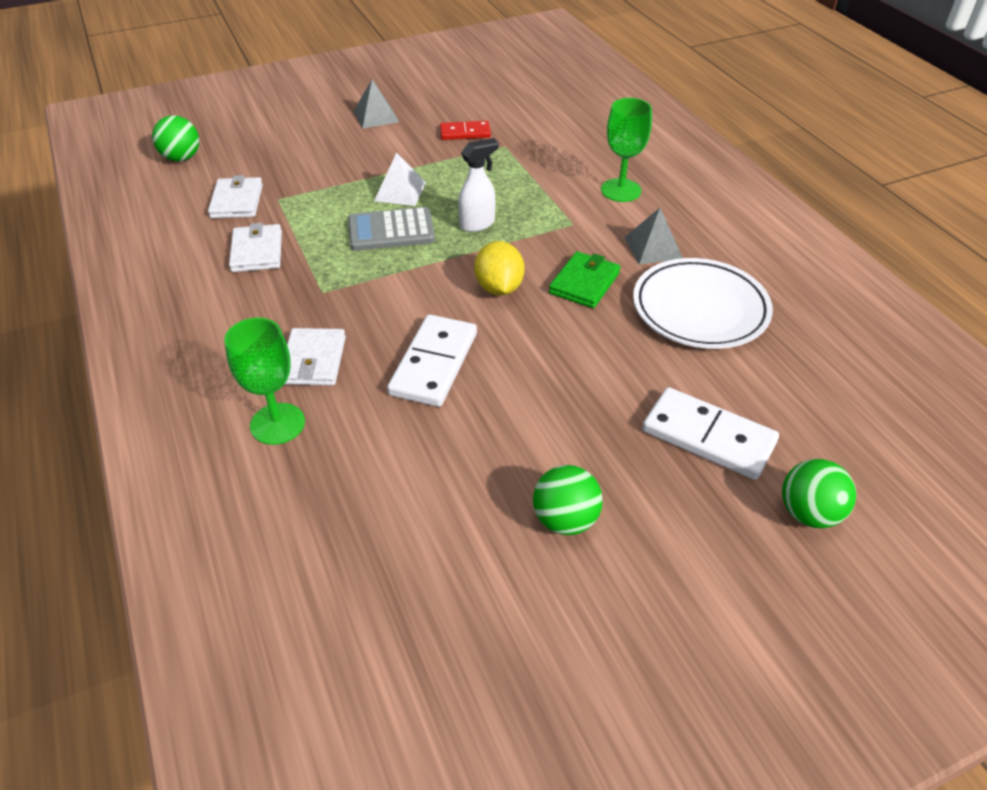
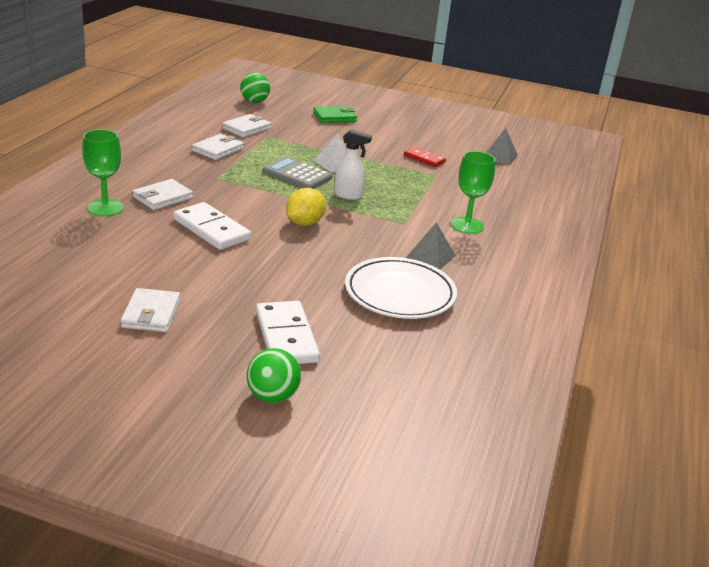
camera: 40 degrees right, 15 degrees down
grey pyramid [354,80,399,129] -> grey pyramid moved to [486,128,518,165]
white domino [387,315,477,407] -> white domino turned 75 degrees clockwise [173,202,251,250]
green ball [533,465,603,535] -> white wallet [121,288,180,332]
green wallet [549,251,620,308] -> green wallet moved to [313,106,357,123]

